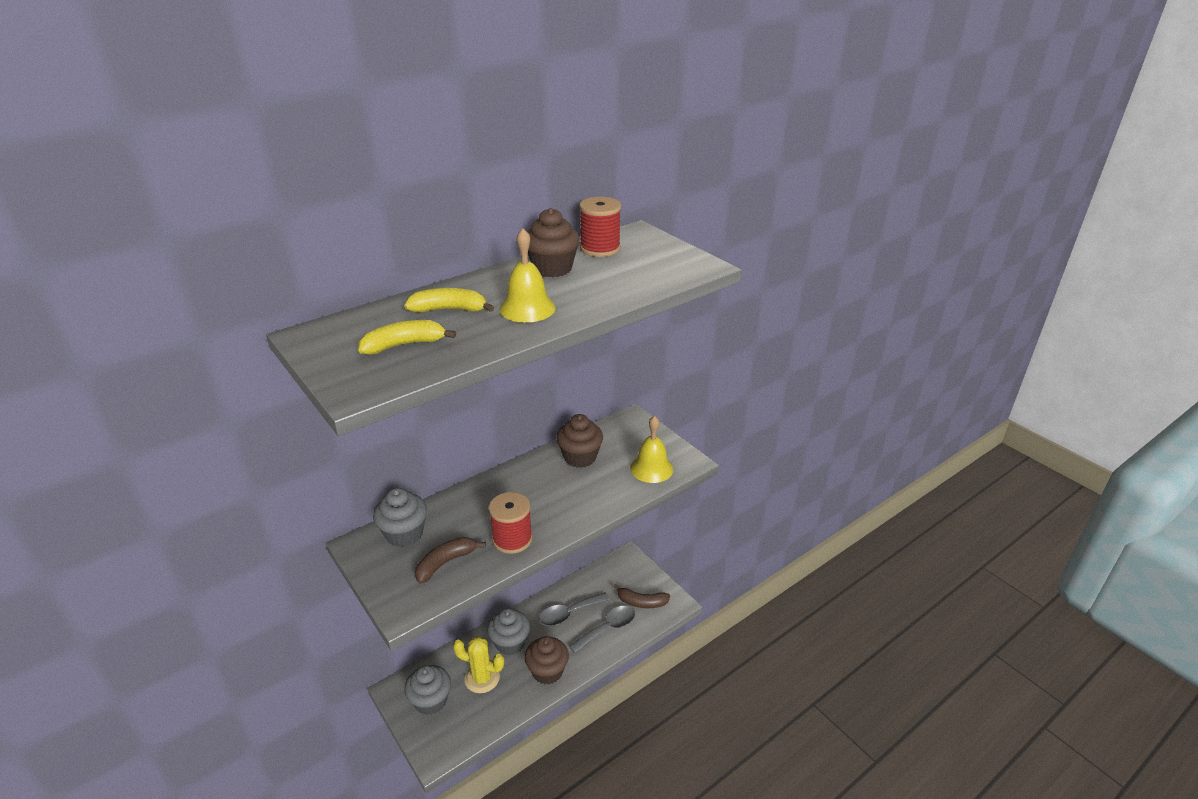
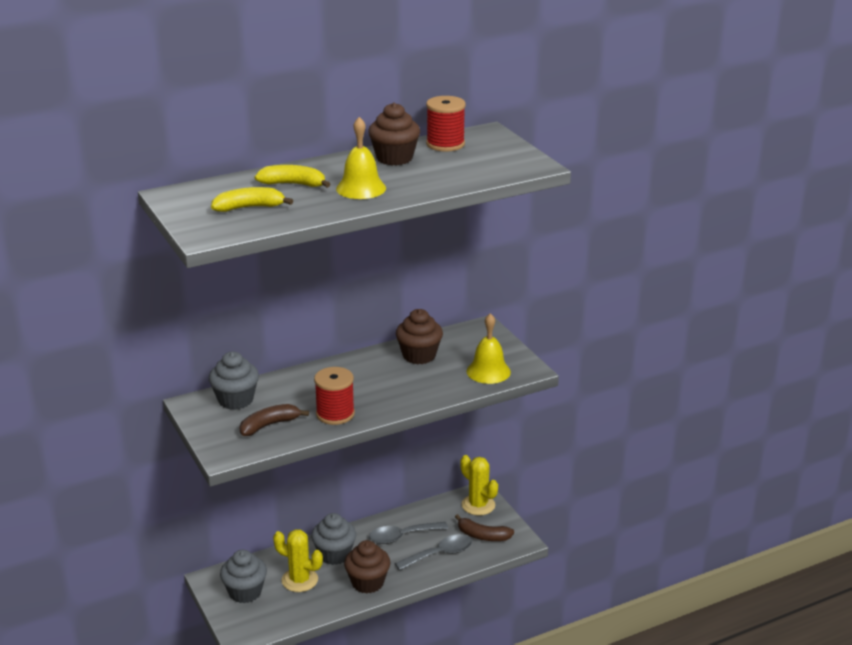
camera: 10 degrees right, 5 degrees down
none -> yellow cactus [460,455,498,516]

